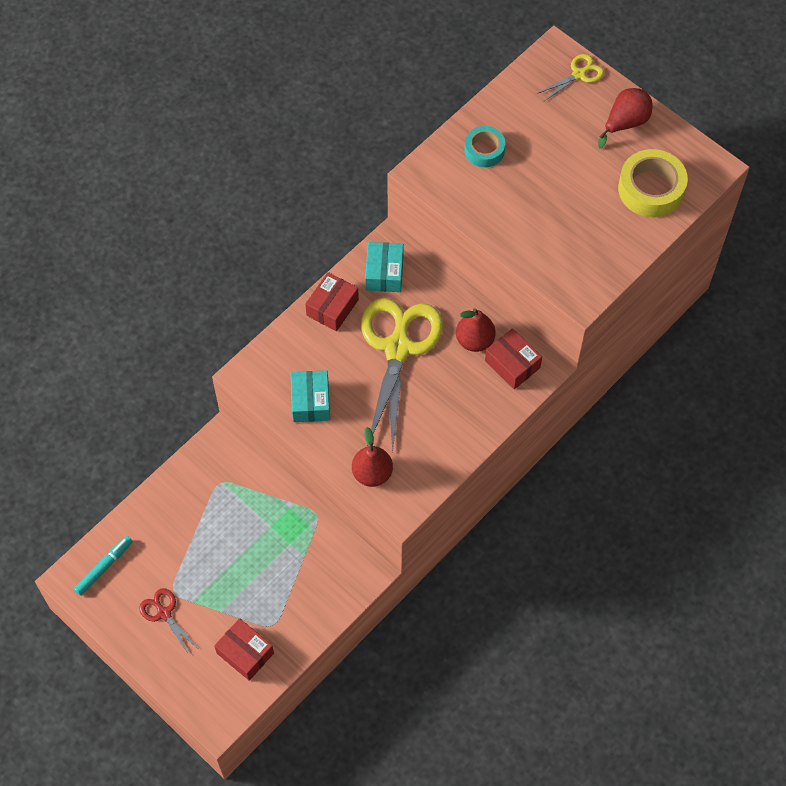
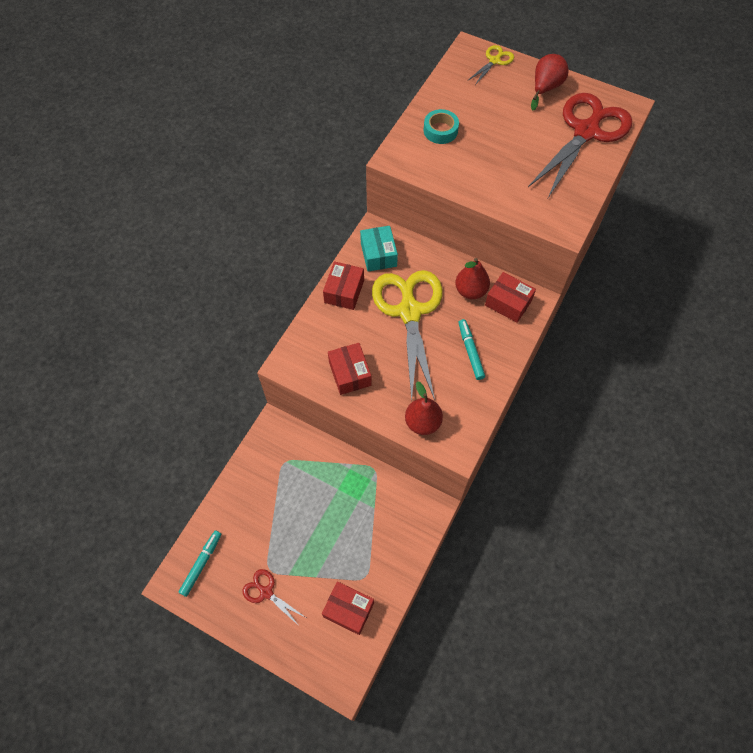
camera: 15 degrees left, 0 degrees up
turquoise box [290,370,330,422] -> red box [328,343,372,395]
yellow tape [618,149,688,217] -> red scissors [528,93,632,198]
none -> turquoise marker [458,319,485,380]

